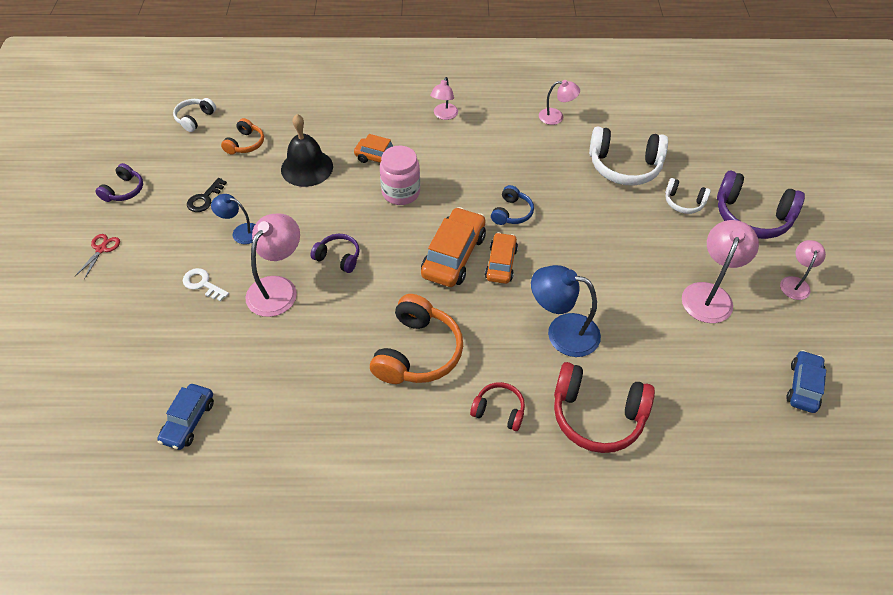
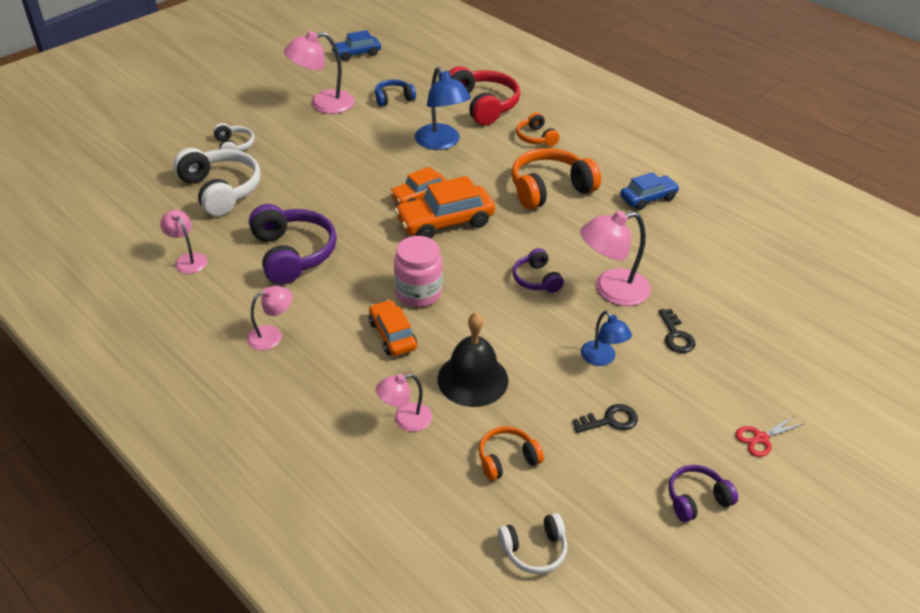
camera: 135 degrees left, 10 degrees down
blue car [157,384,214,450] -> blue car moved to [620,172,680,210]
white key [183,268,229,301] -> black key [659,309,696,353]
red headphones [470,382,525,431] -> orange headphones [516,112,560,146]
blue headphones [491,185,534,225] -> blue headphones moved to [375,79,416,107]
purple headphones [717,171,805,239] -> purple headphones moved to [249,204,337,284]
pink lamp [780,240,826,300] -> pink lamp moved to [376,374,432,432]

